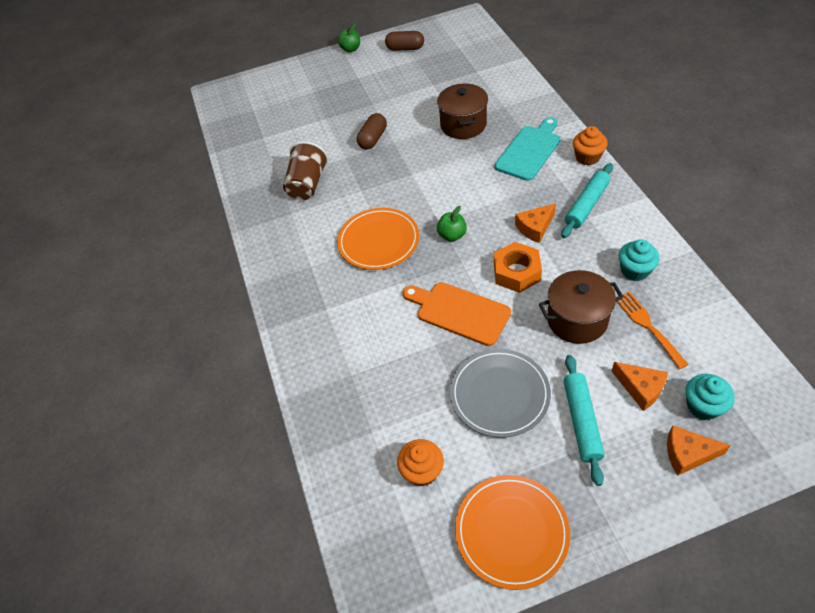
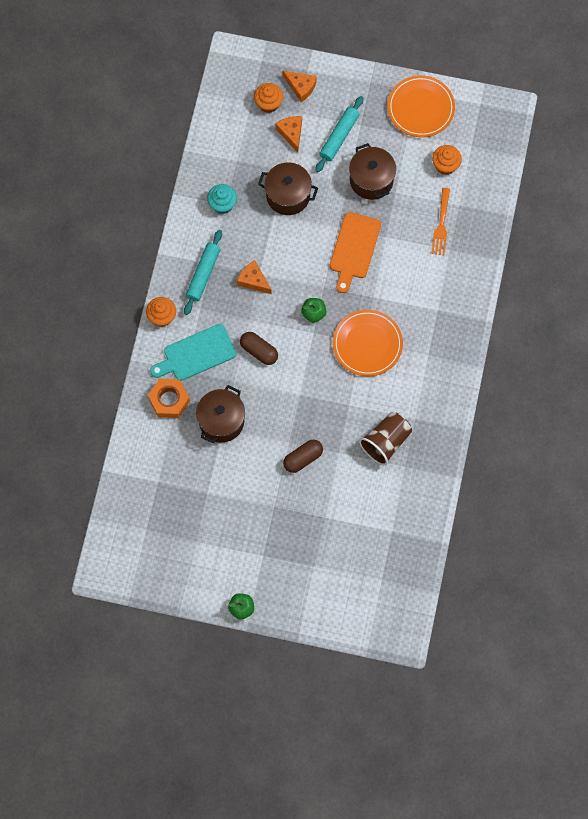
camera: 155 degrees left, 20 degrees up
brown capsule [385,31,424,51] -> brown capsule moved to [240,332,278,365]
orange cutting board [403,282,511,346] -> orange cutting board turned 45 degrees clockwise [330,212,381,293]
grey plate [450,349,551,438] -> brown pot [349,143,396,200]
orange nut [494,242,542,293] -> orange nut moved to [148,379,190,418]
orange cheese [515,203,556,243] -> orange cheese turned 135 degrees counterclockwise [237,260,271,294]
turquoise rolling pin [561,163,613,238] -> turquoise rolling pin turned 45 degrees counterclockwise [184,230,222,315]
orange fork [617,292,689,369] -> orange fork moved to [431,188,450,255]
turquoise cupcake [686,374,735,420] -> orange cupcake [254,83,283,113]

